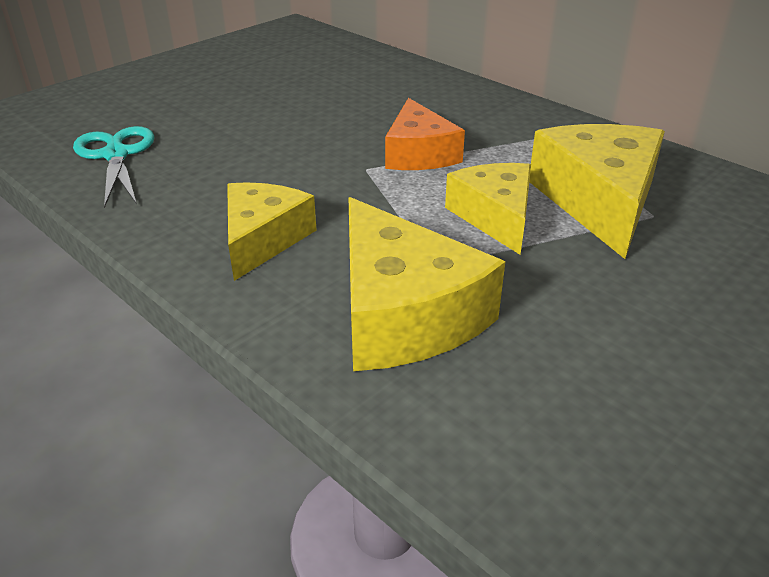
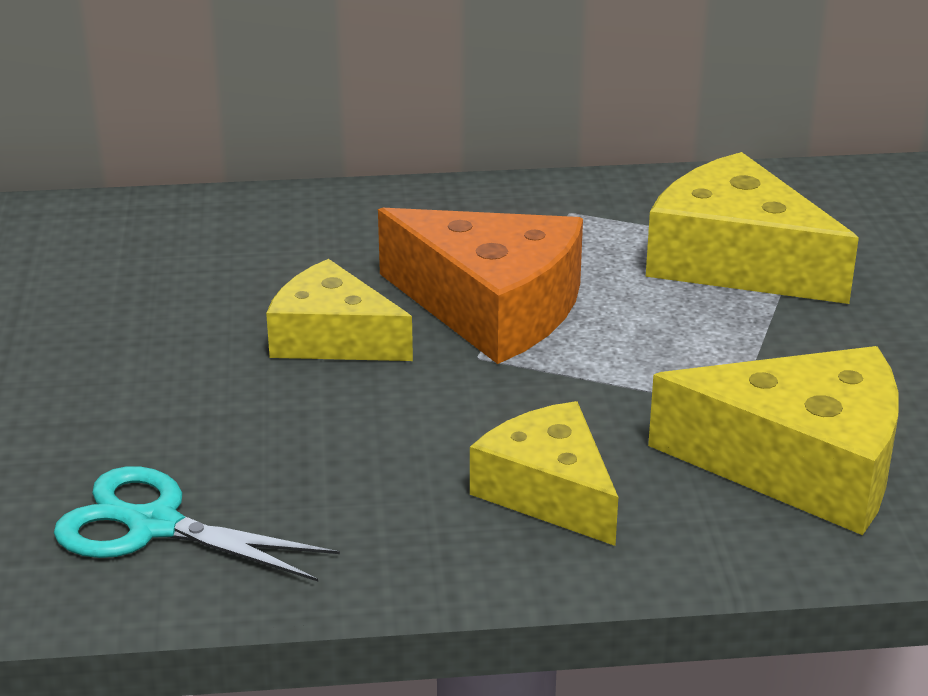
camera: 50 degrees left, 5 degrees down
orange cheese [385,98,465,170] -> orange cheese [378,208,583,364], size x1.51
yellow cheese [445,163,531,255] -> yellow cheese moved to [266,259,413,361]

